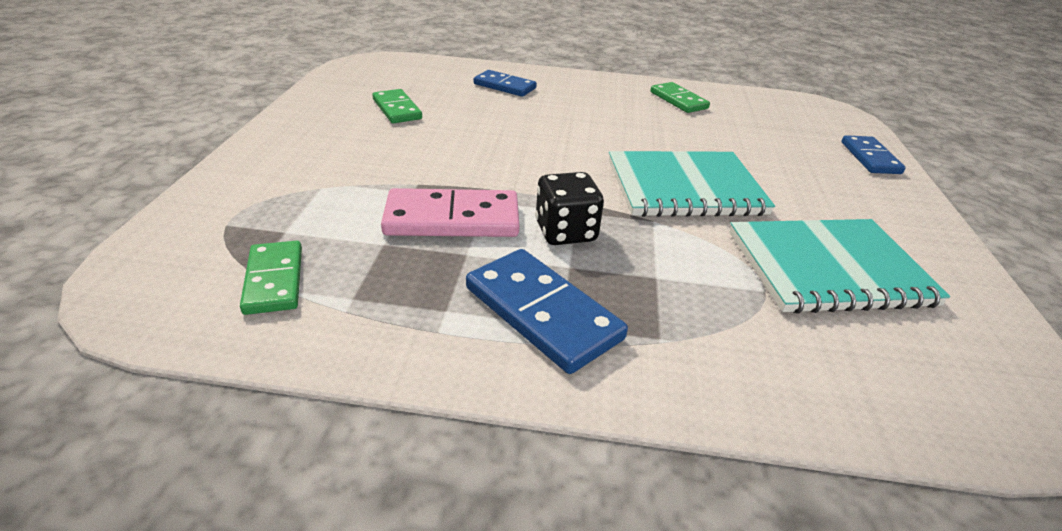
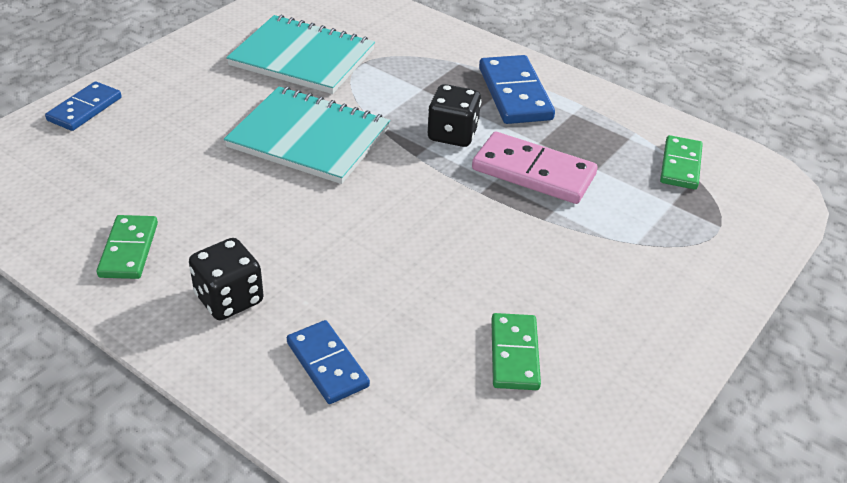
camera: 150 degrees left, 5 degrees up
none -> black dice [189,238,264,320]

